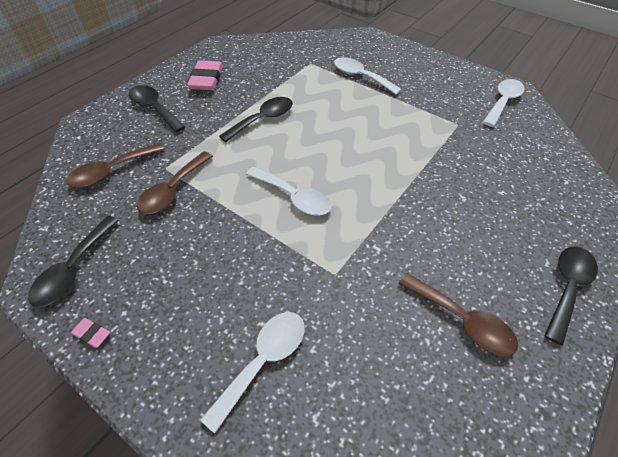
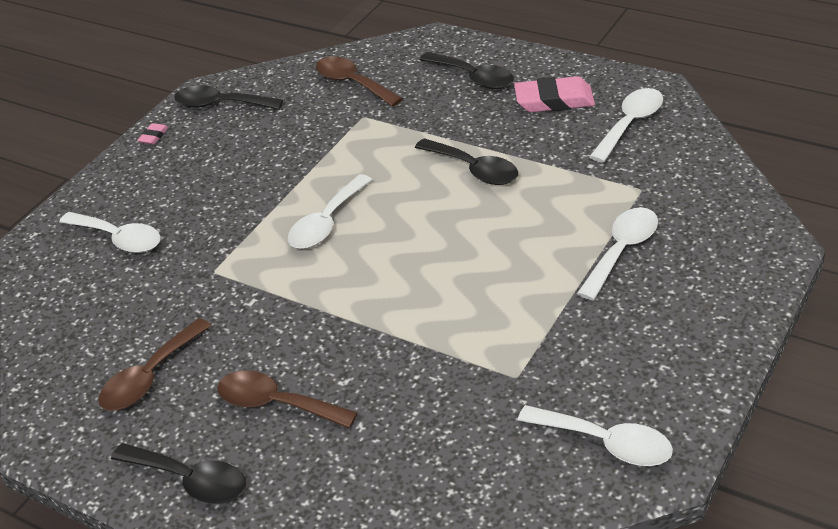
camera: 90 degrees right, 10 degrees down
black spoon [129,85,185,132] -> black spoon turned 90 degrees clockwise [419,52,514,89]
brown spoon [137,151,213,214] -> brown spoon moved to [217,370,358,428]
none -> white spoon [589,88,663,162]

